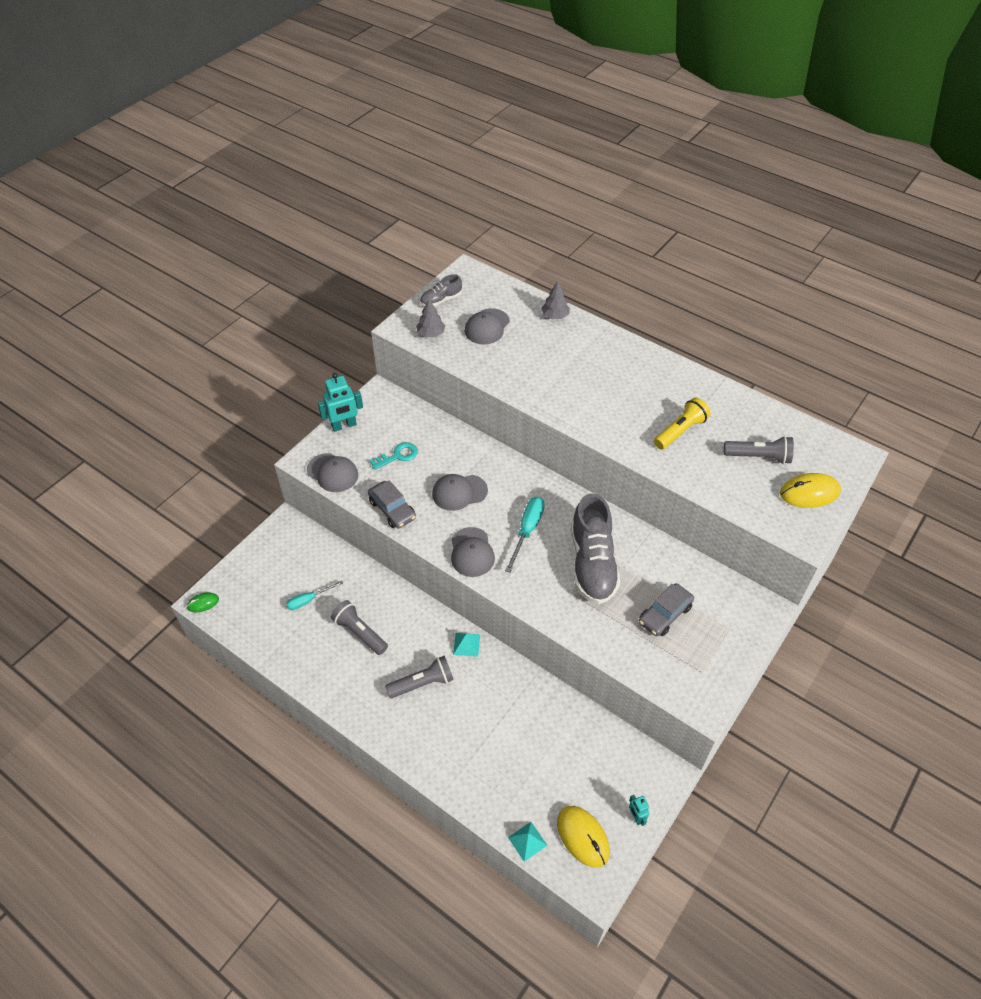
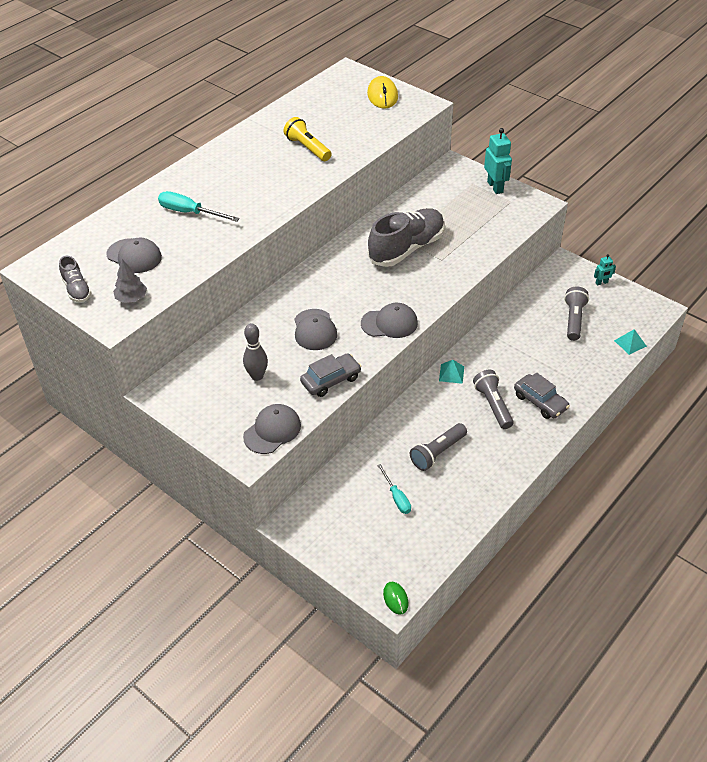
camera: 85 degrees left, 5 degrees down
turquoise robot [318,373,363,432] -> turquoise robot moved to [484,128,512,194]
turquoise key [369,442,418,470] -> grey bowling pin [243,323,268,381]
turquoise screwdriver [505,497,545,572] -> turquoise screwdriver moved to [158,191,240,222]
grey tree [541,281,570,319] -> none
yellow mouse [557,806,610,868] -> none
grey shoe [571,493,620,604] -> grey shoe turned 45 degrees counterclockwise [368,208,444,267]
grey car [639,583,694,636] -> grey car moved to [514,373,570,419]
grey flashlight [724,436,794,464] -> grey flashlight moved to [564,287,589,341]

